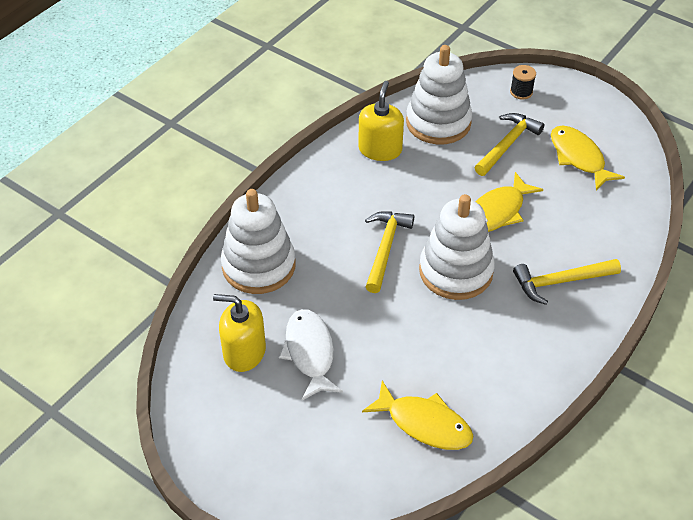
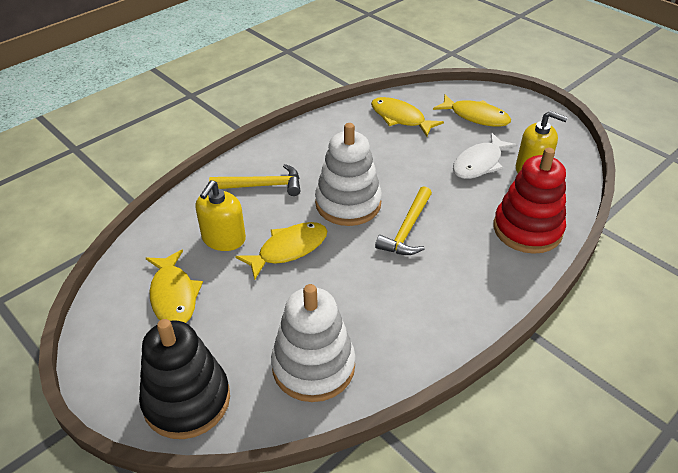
camera: 170 degrees left, 5 degrees down
white stacking toy [221,189,296,294] -> red stacking toy [493,148,566,254]
white fish [279,309,343,400] -> white fish turned 45 degrees clockwise [453,132,517,179]
yellow soap dispenser [358,81,404,161] -> yellow soap dispenser moved to [195,180,246,251]
yellow hammer [475,113,544,176] -> none
black spool [510,65,536,100] -> black stacking toy [139,319,230,439]
none -> yellow fish [433,94,511,127]

